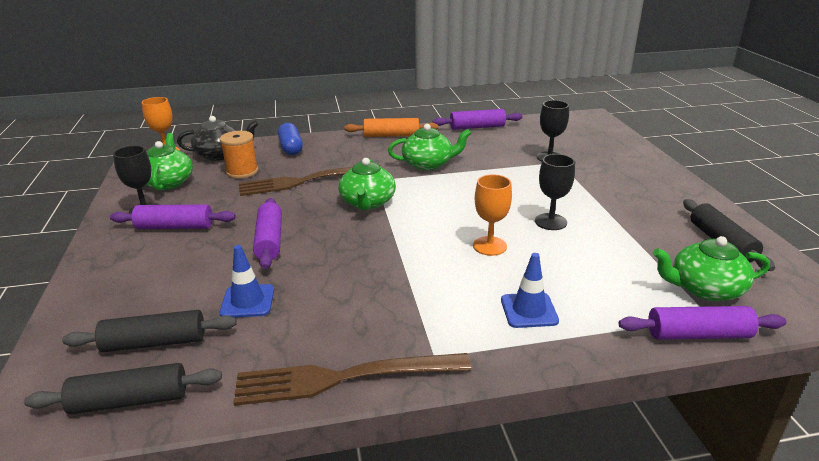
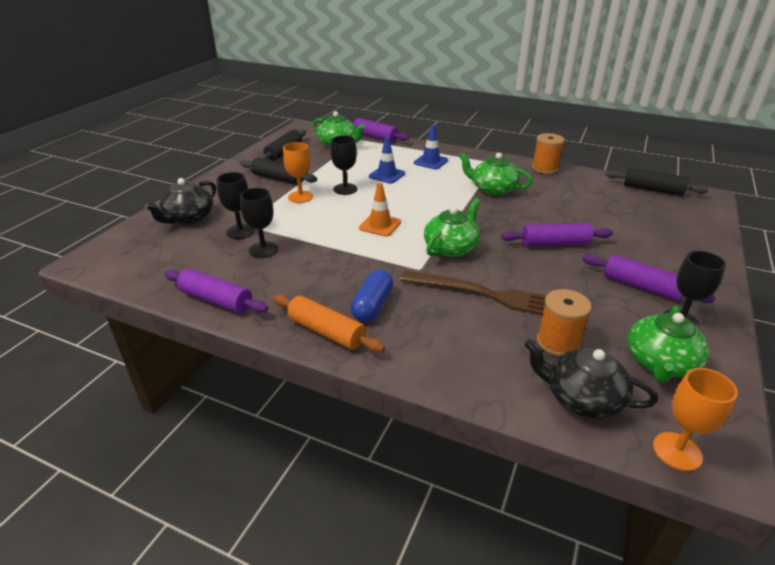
camera: 145 degrees left, 5 degrees up
black rolling pin [62,310,237,352] -> black rolling pin moved to [240,157,317,184]
blue traffic cone [220,245,274,318] -> blue traffic cone moved to [369,137,405,184]
brown fork [233,353,471,406] -> orange spool [532,133,565,174]
purple rolling pin [253,198,282,269] -> purple rolling pin turned 60 degrees clockwise [501,223,613,247]
blue capsule [278,123,303,155] -> blue capsule moved to [351,269,393,322]
green teapot [388,124,471,170] -> green teapot moved to [459,153,532,196]
orange goblet [473,174,512,256] -> orange goblet moved to [283,142,313,203]
none -> black teapot [144,178,216,225]
none -> black goblet [240,188,278,258]
none -> orange traffic cone [359,183,401,237]

